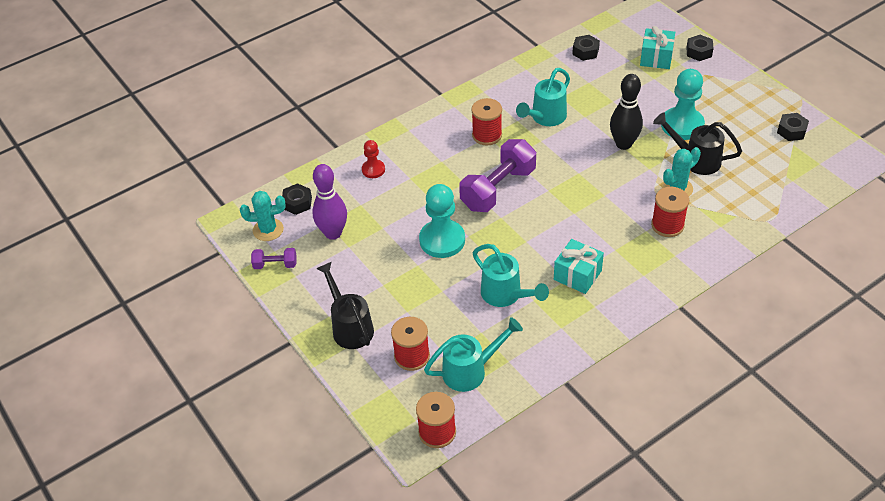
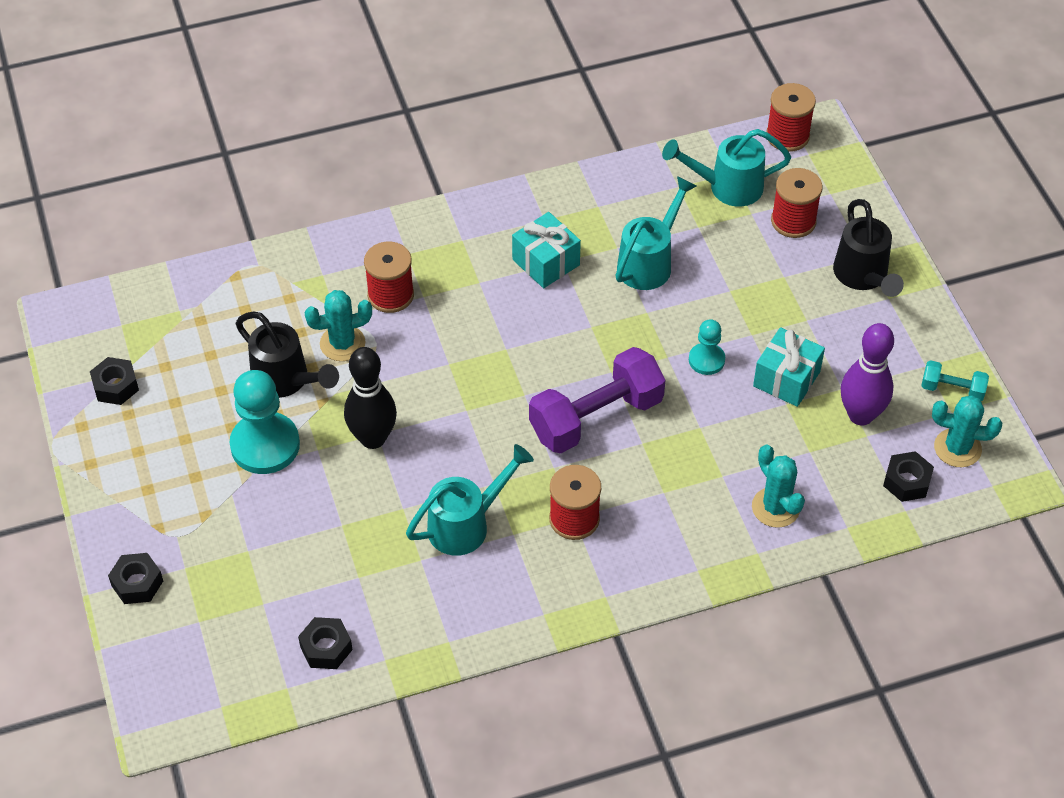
camera: 165 degrees left, 5 degrees up
purple dumbbell [251,248,297,269] -> turquoise dumbbell [921,360,989,401]
red pawn [362,140,385,178] -> turquoise cactus [752,445,805,528]
turquoise pawn [419,184,465,258] -> turquoise pawn [689,319,725,375], size x0.54
turquoise watering can [473,244,549,307] -> turquoise watering can turned 60 degrees clockwise [615,176,697,290]
turquoise gift [640,26,675,69] -> turquoise gift moved to [753,327,825,407]

